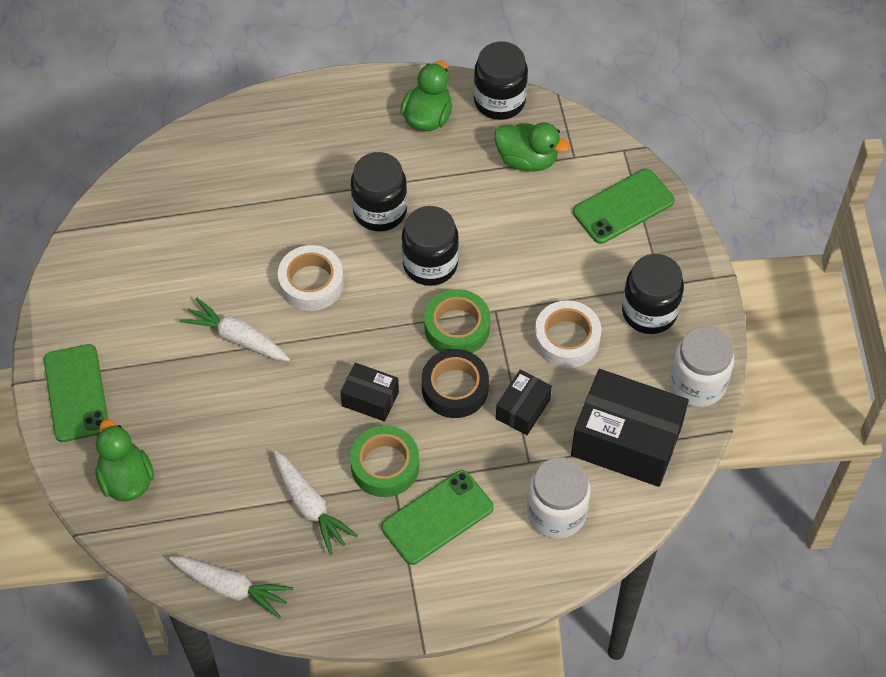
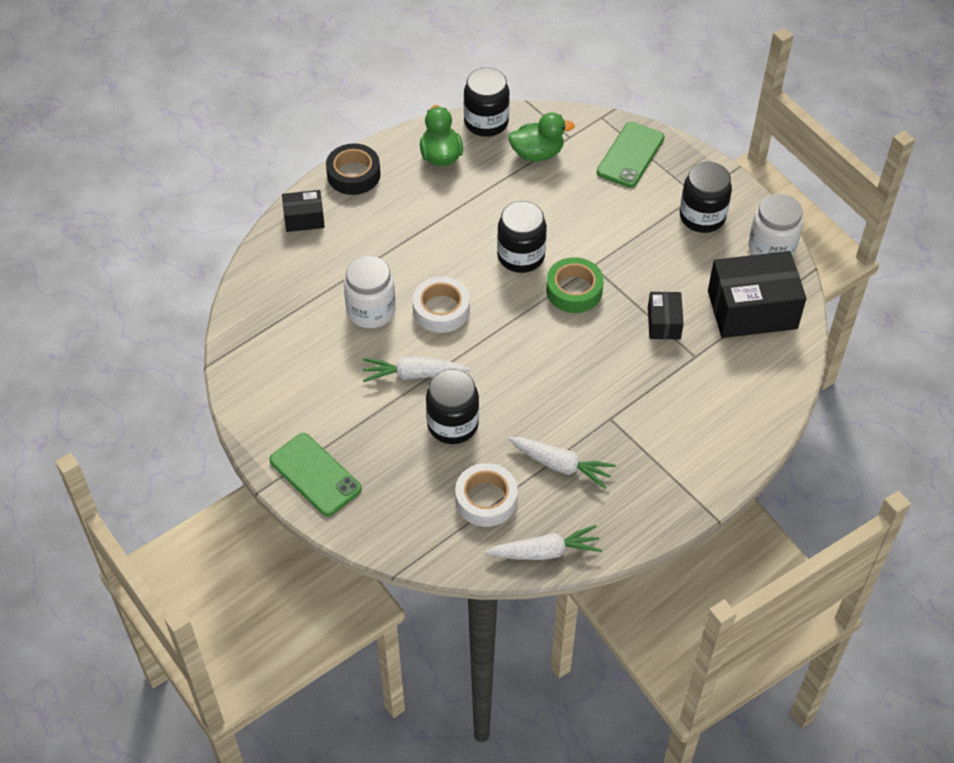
camera: 30 degrees left, 5 degrees down
green duck [95,419,154,501] -> none
black box [340,363,399,422] -> black box moved to [282,190,325,232]
green tape [350,425,419,497] -> none
black jar [351,152,407,232] -> black jar moved to [426,369,479,444]
green phone [381,470,494,565] -> none
black tape [422,349,489,418] -> black tape moved to [326,143,380,195]
white jar [527,457,591,539] -> white jar moved to [344,256,396,329]
white tape [534,300,602,368] -> white tape moved to [455,463,518,527]

